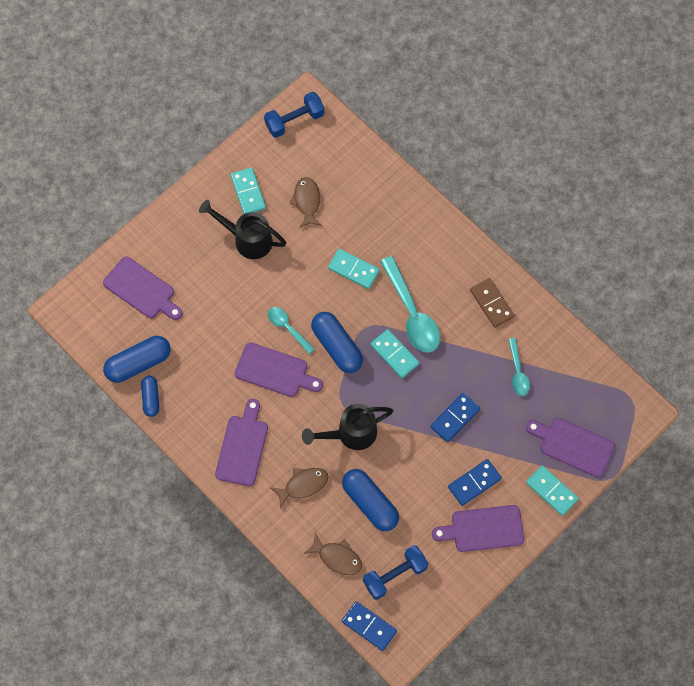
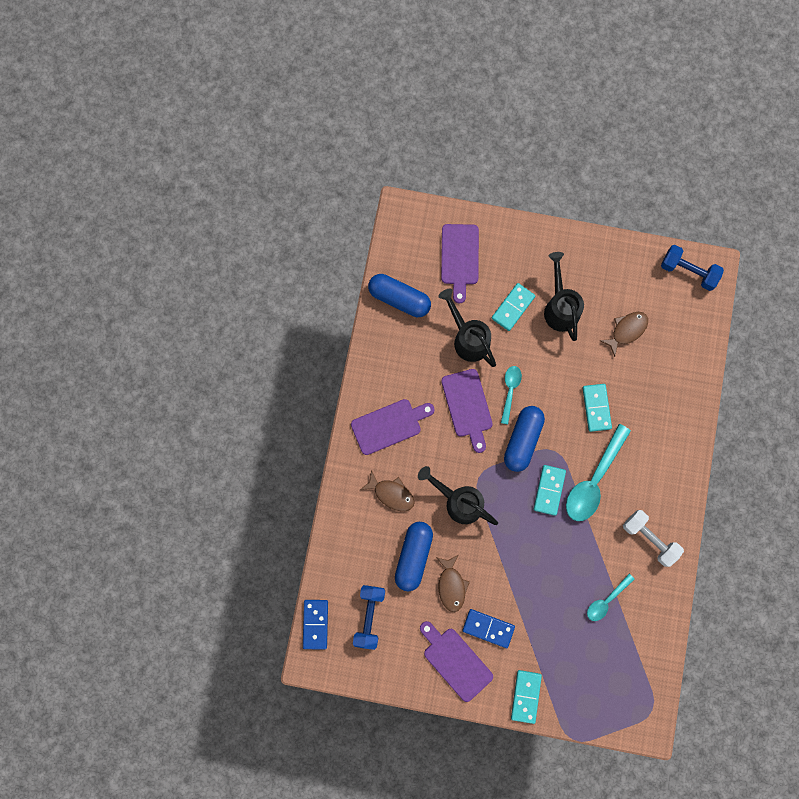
camera: 55 degrees right, 10 degrees up
blue capsule [141,376,159,417] -> none
turquoise domino [231,167,266,214] -> turquoise domino moved to [492,283,535,331]
brown fish [304,533,362,575] -> brown fish moved to [436,555,470,612]
blue dumbbell [363,545,428,600] -> blue dumbbell turned 75 degrees clockwise [353,585,385,650]
blue domino [430,393,480,442] -> none
brown domino [470,278,515,328] -> white dumbbell [623,510,684,567]
purple cutting board [526,417,615,477] -> none
none -> black watering can [439,289,496,367]

